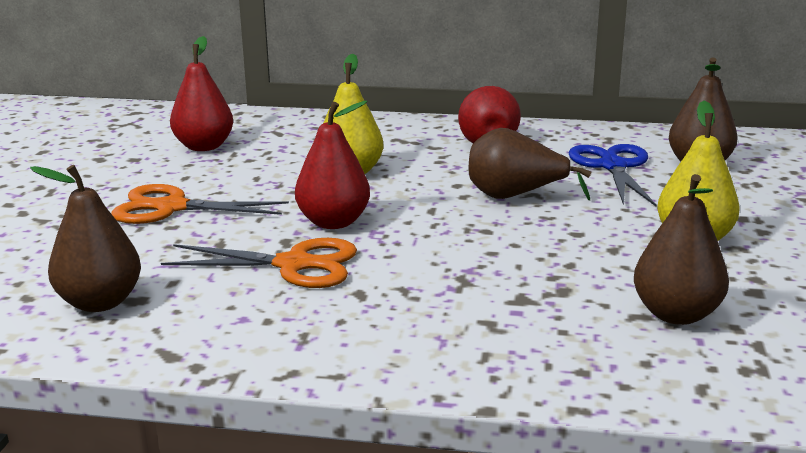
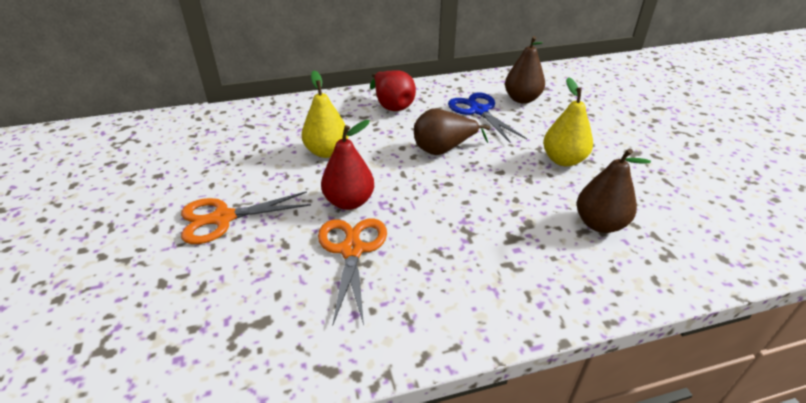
camera: 25 degrees left, 15 degrees up
brown pear [30,165,141,312] -> none
orange scissors [161,238,357,288] -> orange scissors turned 75 degrees counterclockwise [318,218,387,326]
red pear [170,36,233,151] -> none

